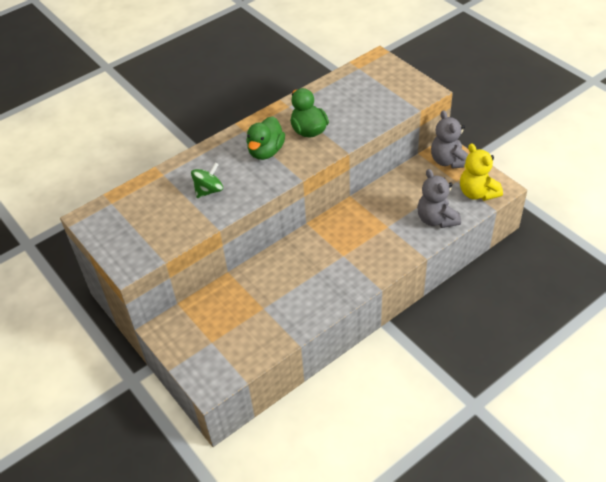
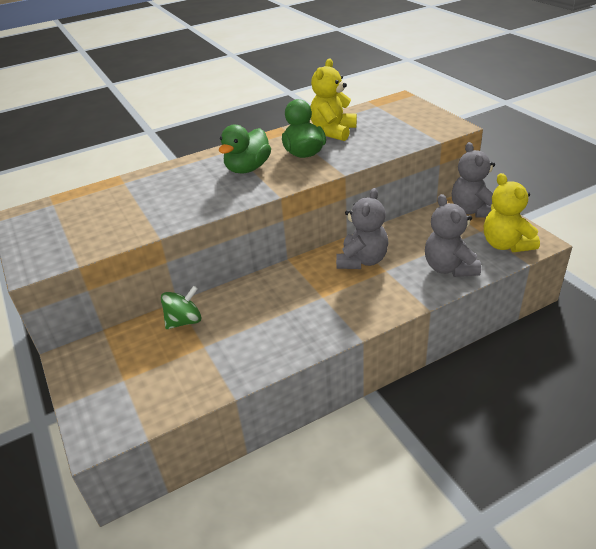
camera: 10 degrees right, 10 degrees down
green spinning top [191,163,223,198] -> green spinning top moved to [161,286,201,329]
none -> yellow teddy bear [310,59,357,141]
none -> grey teddy bear [336,188,389,269]

